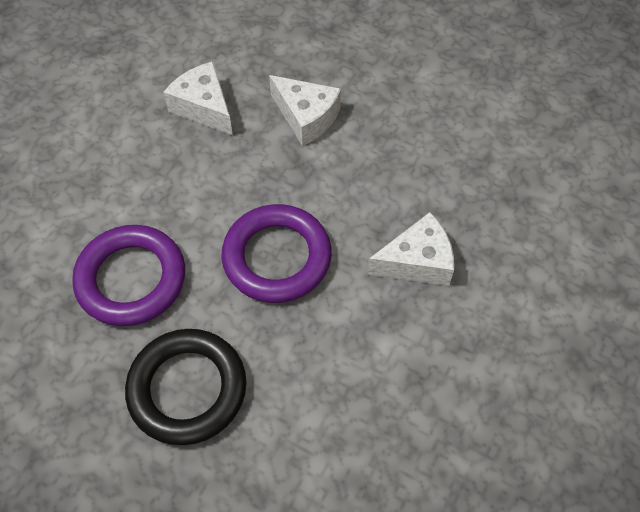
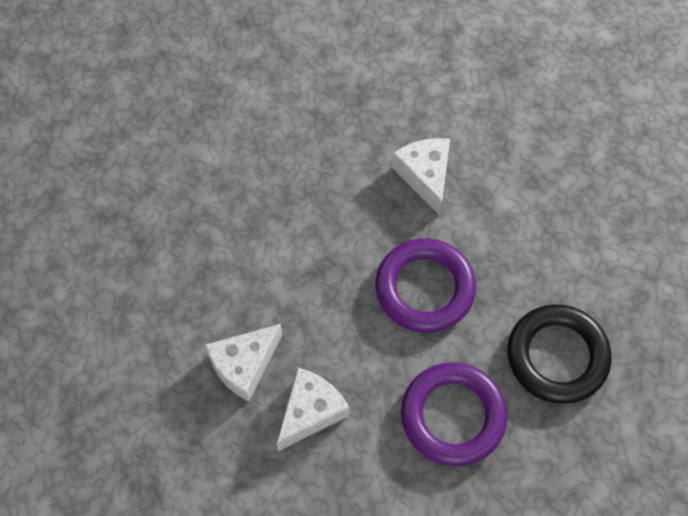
camera: 90 degrees left, 5 degrees up
white cheese [269,75,341,146] -> white cheese moved to [277,368,349,451]

